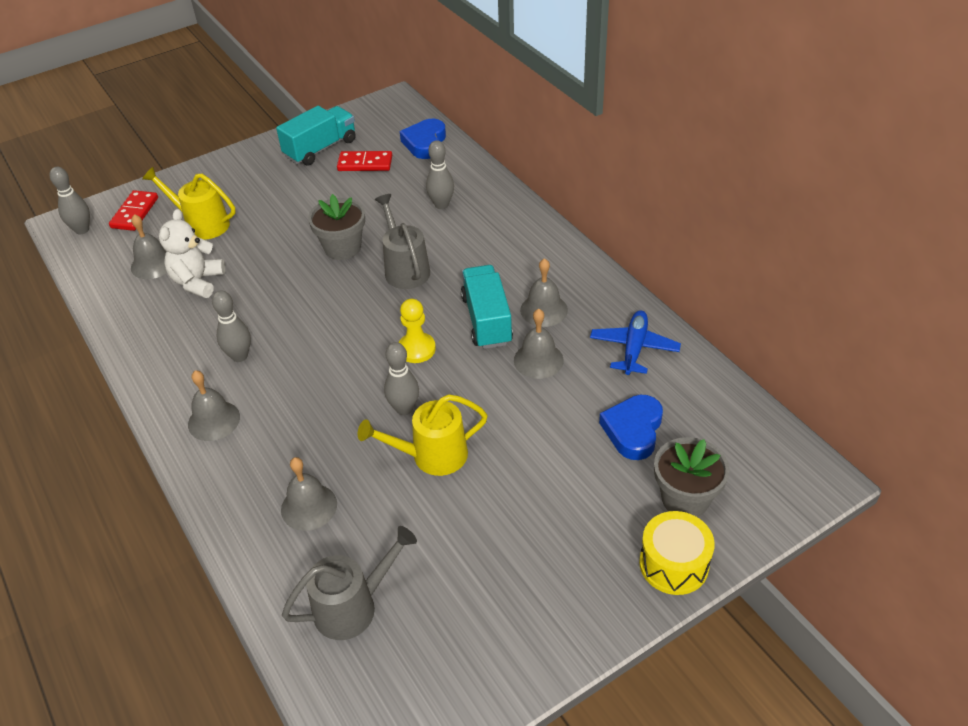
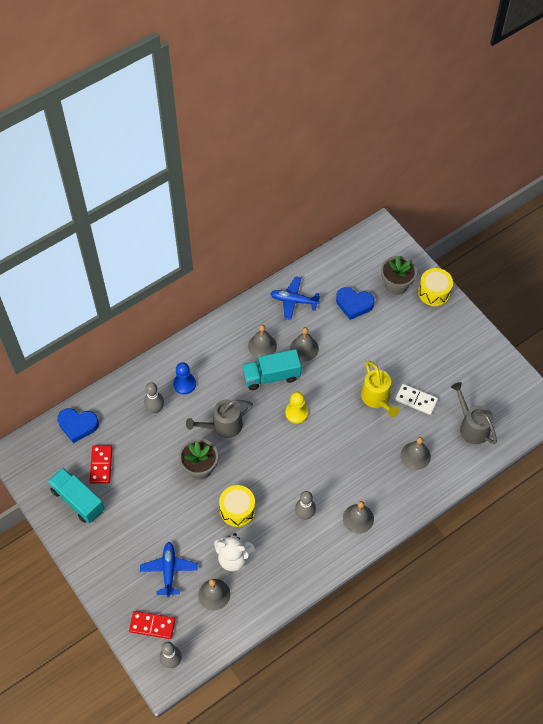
camera: 95 degrees left, 15 degrees up
yellow watering can [142,167,236,240] -> blue plane [140,542,197,597]
grey bowling pin [384,342,419,415] -> none
none -> blue pawn [173,362,196,394]
none -> yellow drum [219,485,255,527]
none -> white domino [395,384,438,415]

